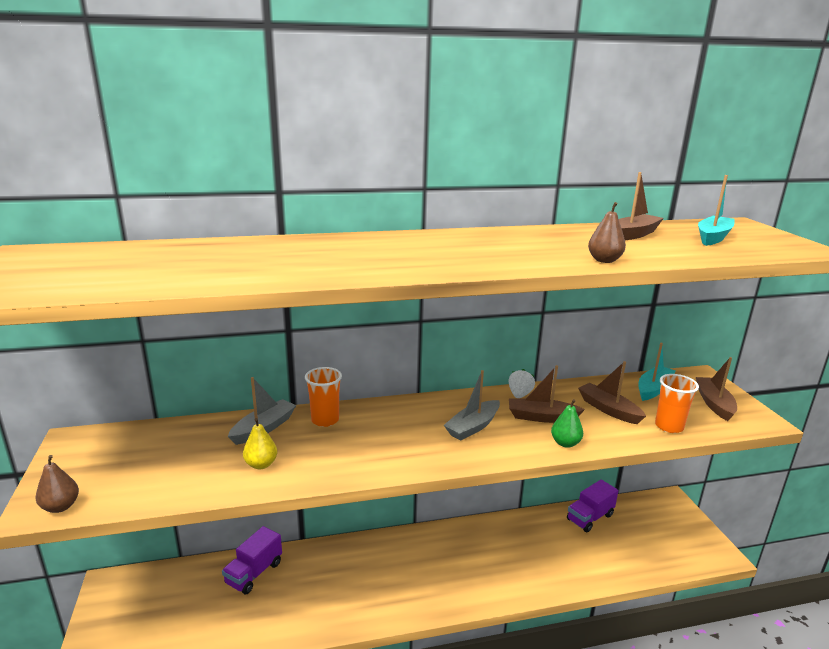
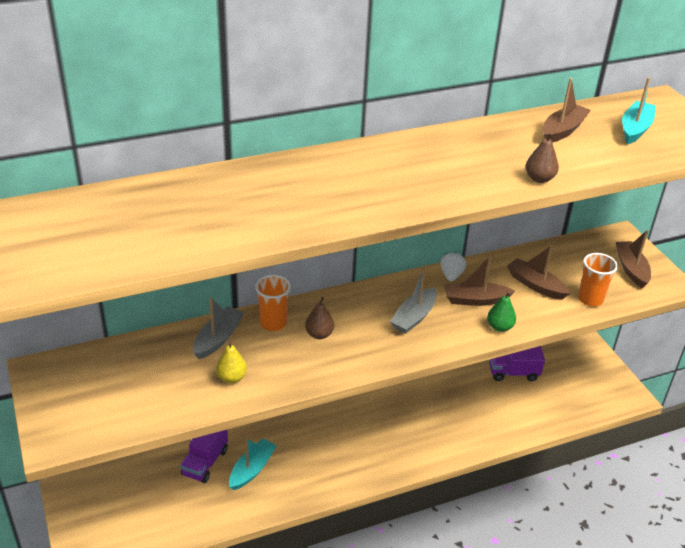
camera: 10 degrees left, 15 degrees up
brown pear [36,455,79,513] -> brown pear moved to [305,297,334,339]
purple truck [567,480,618,532] -> purple truck turned 45 degrees clockwise [489,346,545,381]
turquoise boat [638,343,675,401] -> turquoise boat moved to [229,438,277,490]

